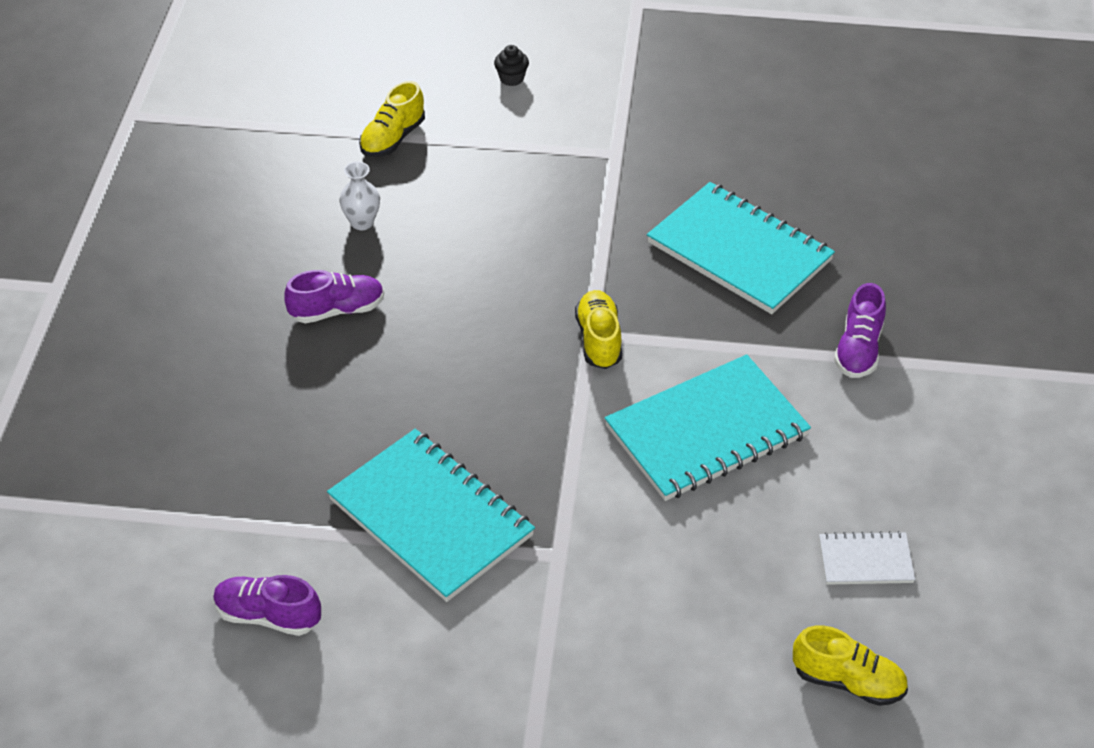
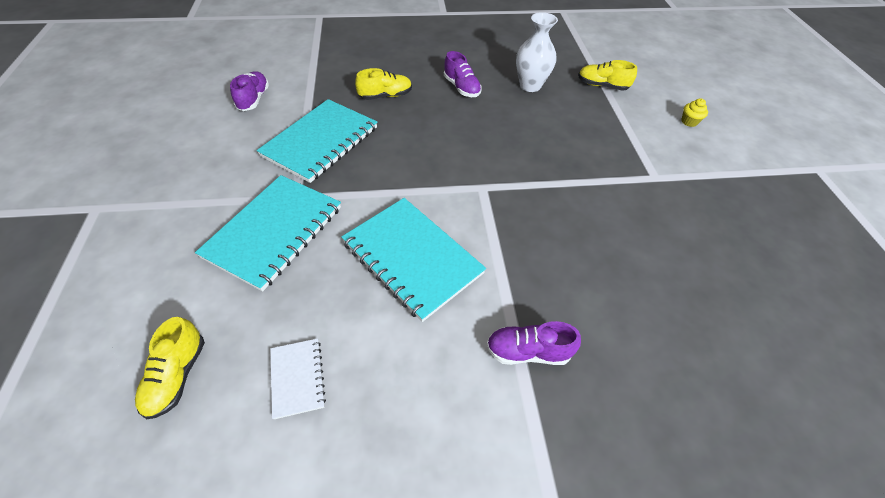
camera: 75 degrees right, 5 degrees up
white vase [339,161,380,230] -> white vase [516,12,558,92], size x1.67
black cupcake [494,45,529,86] -> yellow cupcake [681,98,708,127]
yellow shoe [575,290,622,369] -> yellow shoe moved to [355,68,412,100]
turquoise notebook [647,182,835,314] -> turquoise notebook moved to [195,175,341,292]

